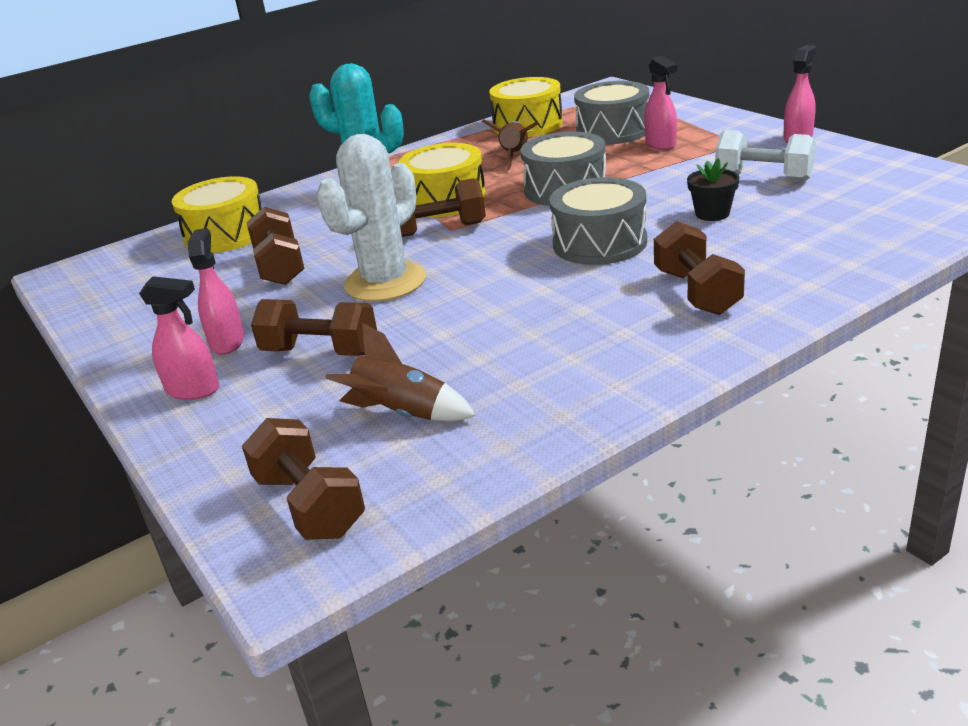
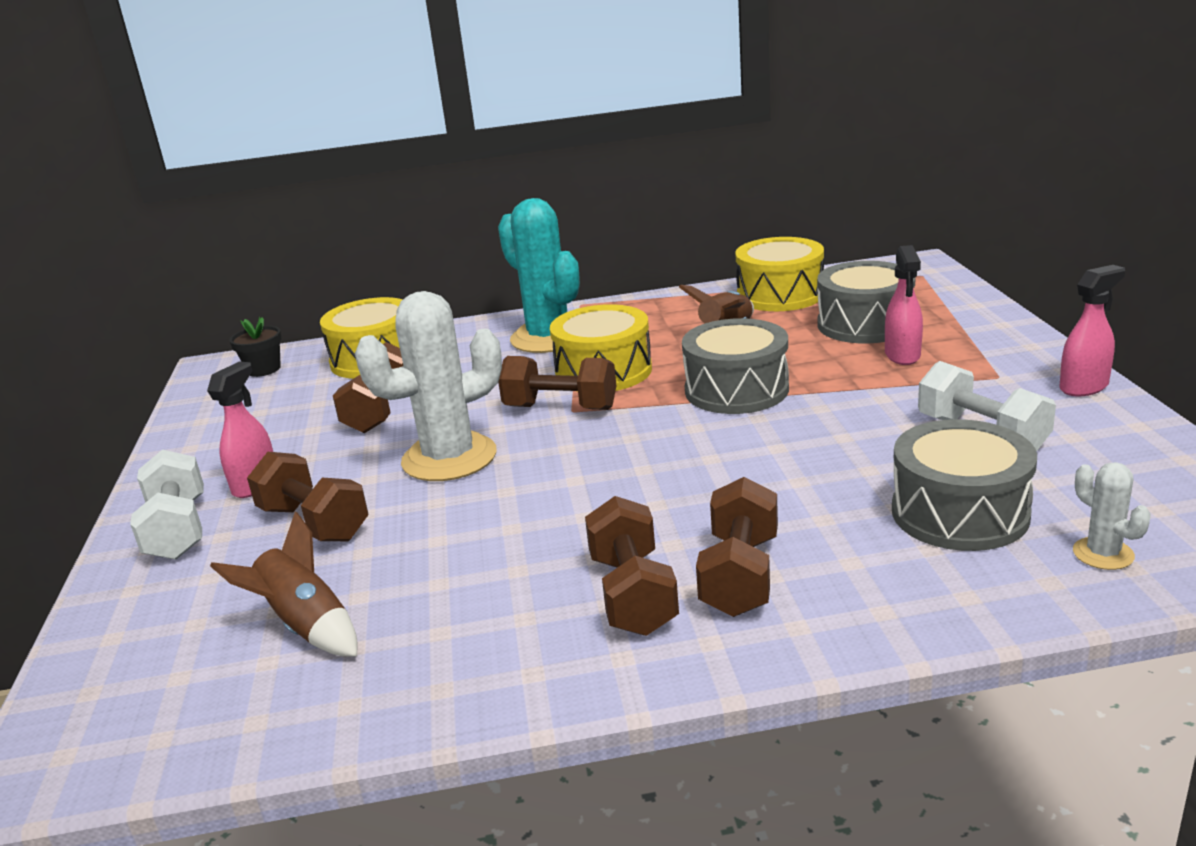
camera: 25 degrees right, 5 degrees down
pink spray bottle [139,276,219,400] -> white dumbbell [130,449,204,560]
brown dumbbell [242,418,365,540] -> brown dumbbell moved to [585,496,679,636]
grey drum [549,177,647,265] -> grey drum moved to [892,419,1037,551]
black flower pot [687,158,740,221] -> black flower pot moved to [229,317,281,377]
none -> white cactus [1073,462,1151,570]

